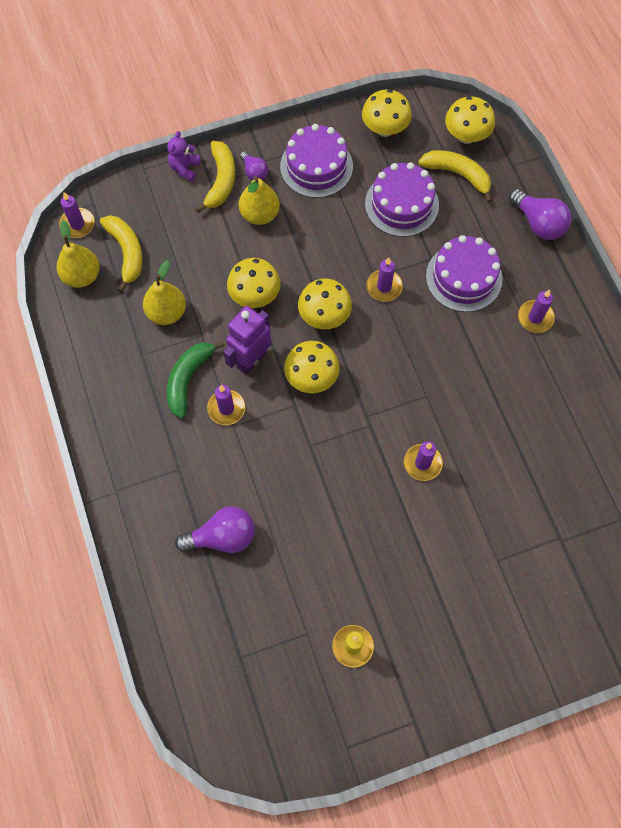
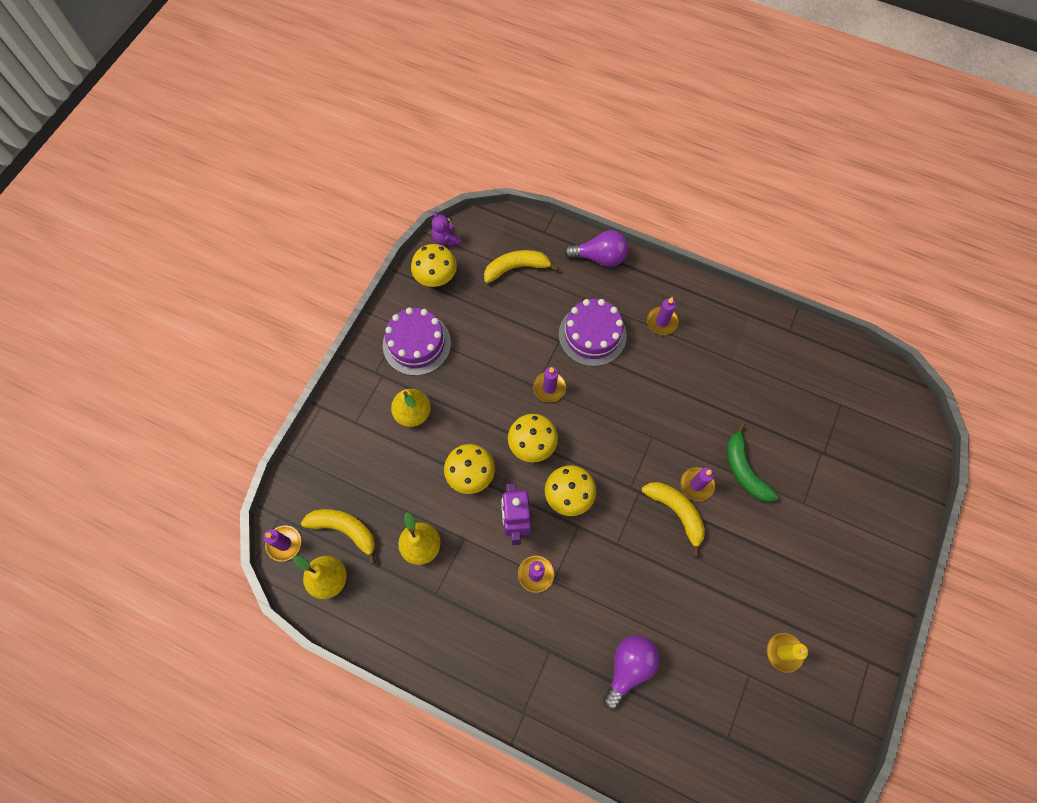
camera: 45 degrees left, 0 degrees up
purple teddy bear [167,131,200,181] -> purple teddy bear moved to [432,211,461,246]
green banana [167,341,225,419] -> green banana moved to [727,423,779,502]
yellow banana [195,141,235,213] -> yellow banana moved to [642,482,705,557]
purple light bulb [240,151,268,180] -> none
purple cake [365,162,439,237] -> none
yellow mushroom [445,96,495,144] -> none

